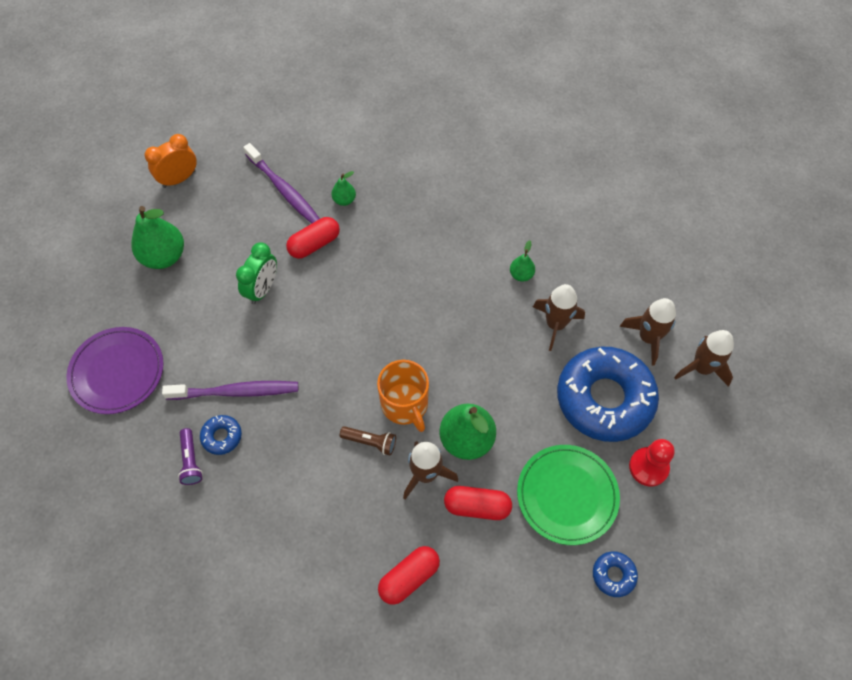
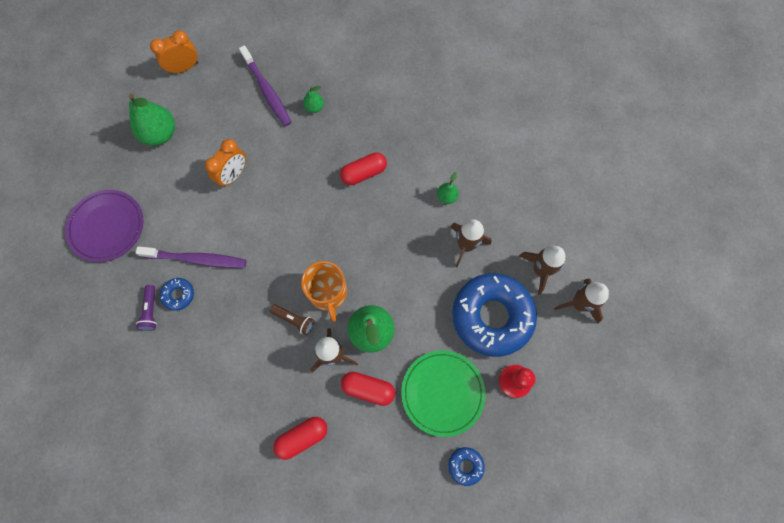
camera: 10 degrees right, 10 degrees up
green clock [236,242,277,304] -> orange clock [205,139,246,187]
red capsule [286,217,340,259] -> red capsule moved to [340,152,387,185]

